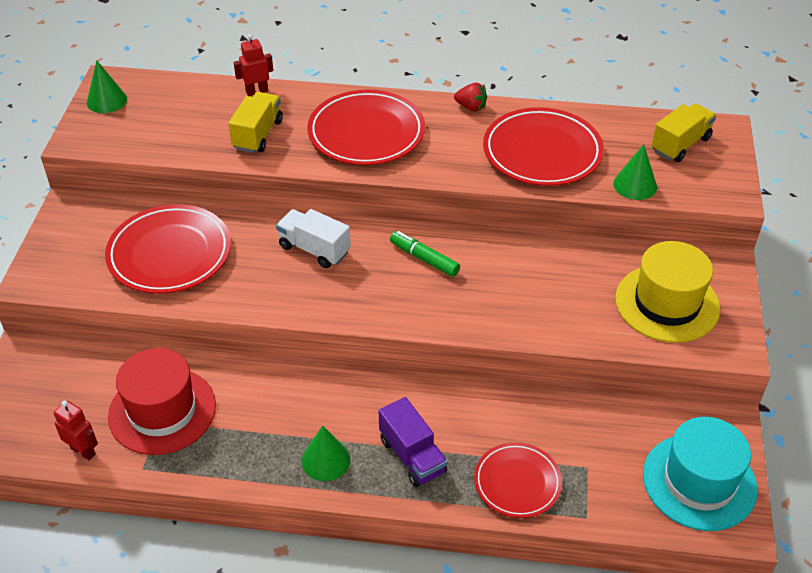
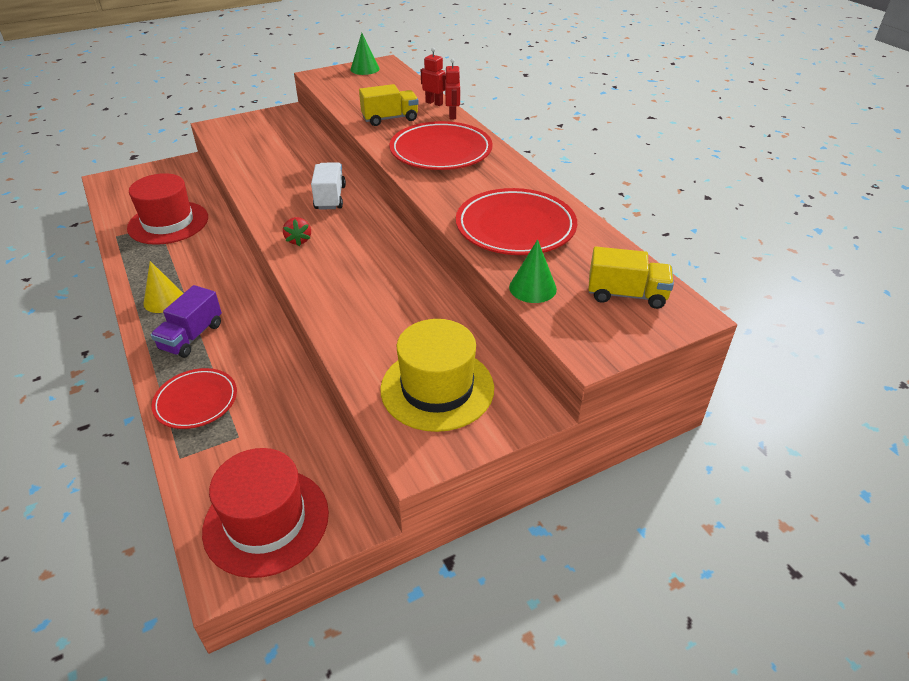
camera: 55 degrees right, 5 degrees down
red robot [54,400,98,460] -> red robot moved to [445,59,461,119]
red plate [105,204,231,294] -> none
green cone [302,425,350,481] -> yellow cone [144,261,183,313]
green marker [390,231,460,277] -> none
red strawberry [454,83,487,112] -> red strawberry moved to [283,217,311,246]
turquoise hat [643,417,758,531] -> red hat [202,448,329,578]

